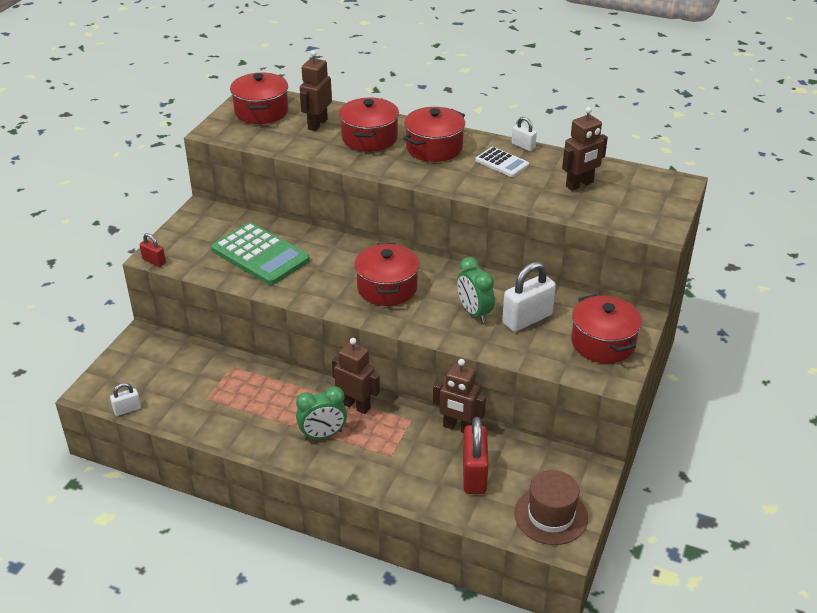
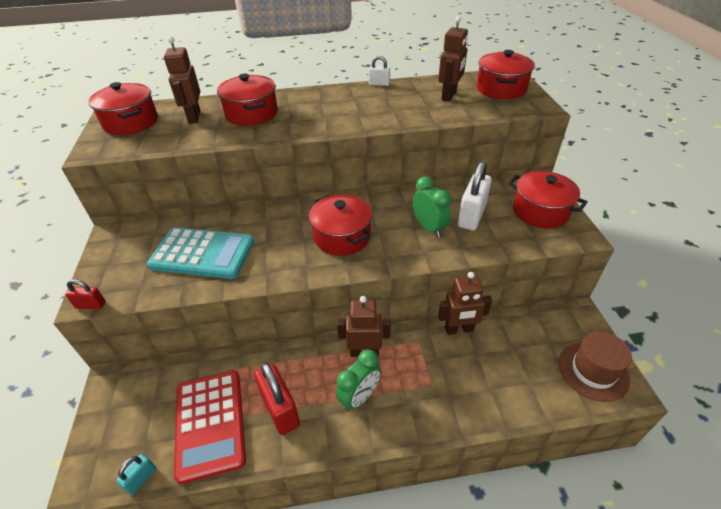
camera: 30 degrees left, 5 degrees up
white padlock [110,383,141,416] -> turquoise padlock [116,454,156,495]
green calculator [211,222,310,285] -> turquoise calculator [147,227,254,279]
red pot [403,107,465,162] -> red pot moved to [476,50,535,99]
green clock [457,257,495,323] -> green clock turned 150 degrees counterclockwise [413,176,451,238]
red padlock [463,417,489,494] -> red padlock moved to [254,362,300,435]
white calculator [475,147,529,177] -> none
none -> red calculator [174,370,246,484]

